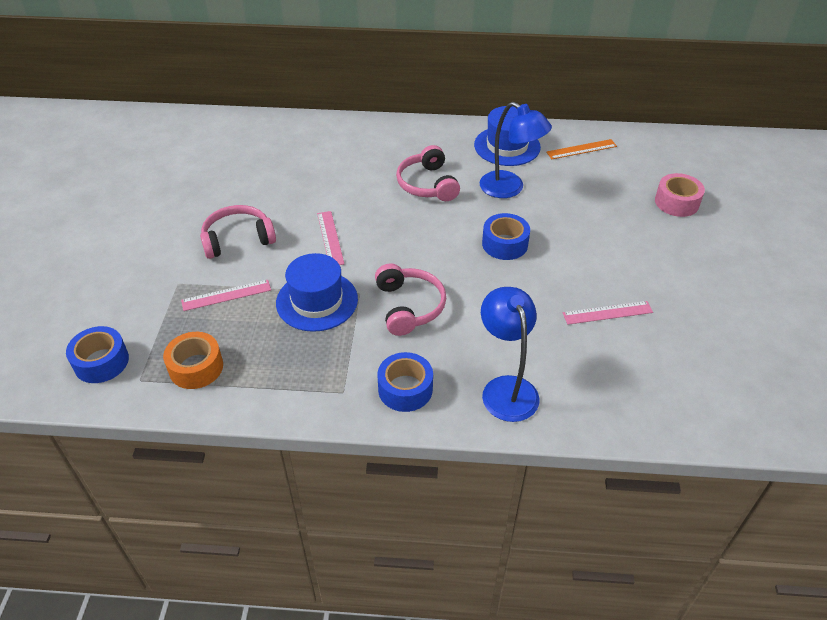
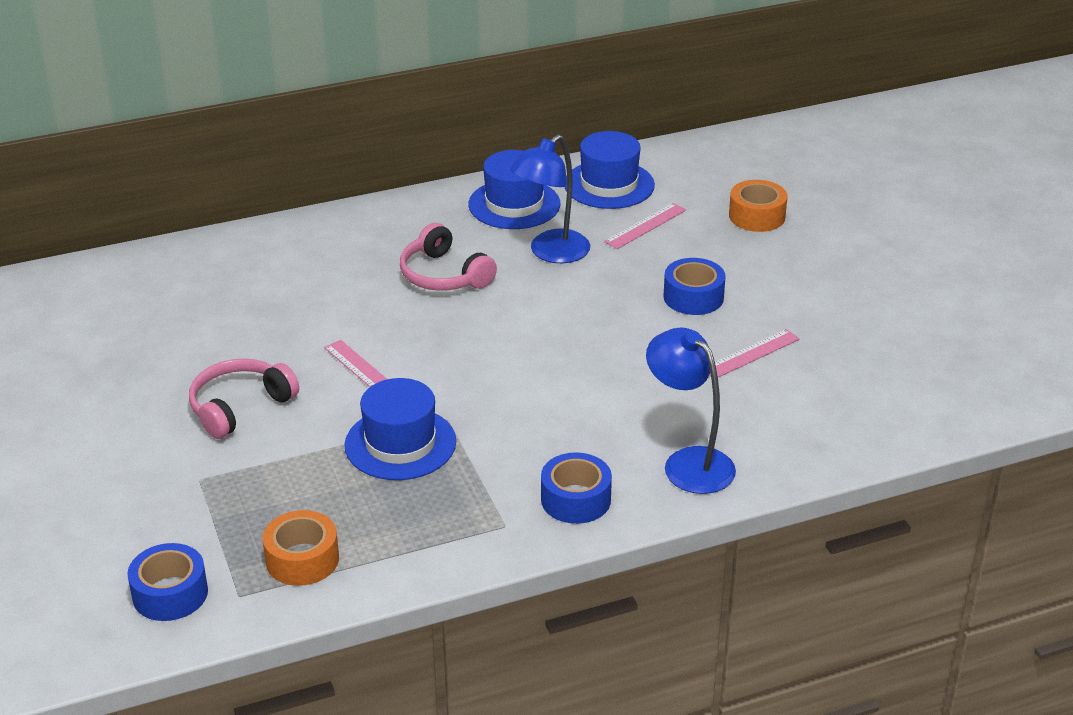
camera: 25 degrees left, 10 degrees down
pink ruler [181,280,271,311] -> pink ruler moved to [604,203,686,249]
pink headphones [375,264,446,336] -> none
blue lamp [480,102,552,198] -> blue lamp turned 120 degrees clockwise [510,134,590,263]
blue tape [482,213,530,260] -> blue tape moved to [664,258,726,315]
orange ruler [547,139,617,159] -> blue hat [565,131,655,209]
pink tape [655,173,705,217] -> orange tape [729,180,788,232]

